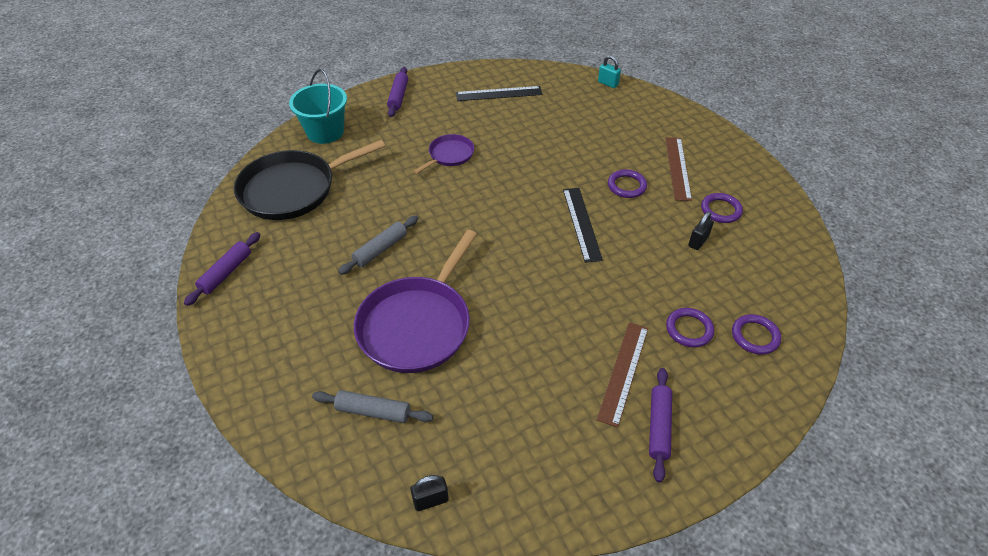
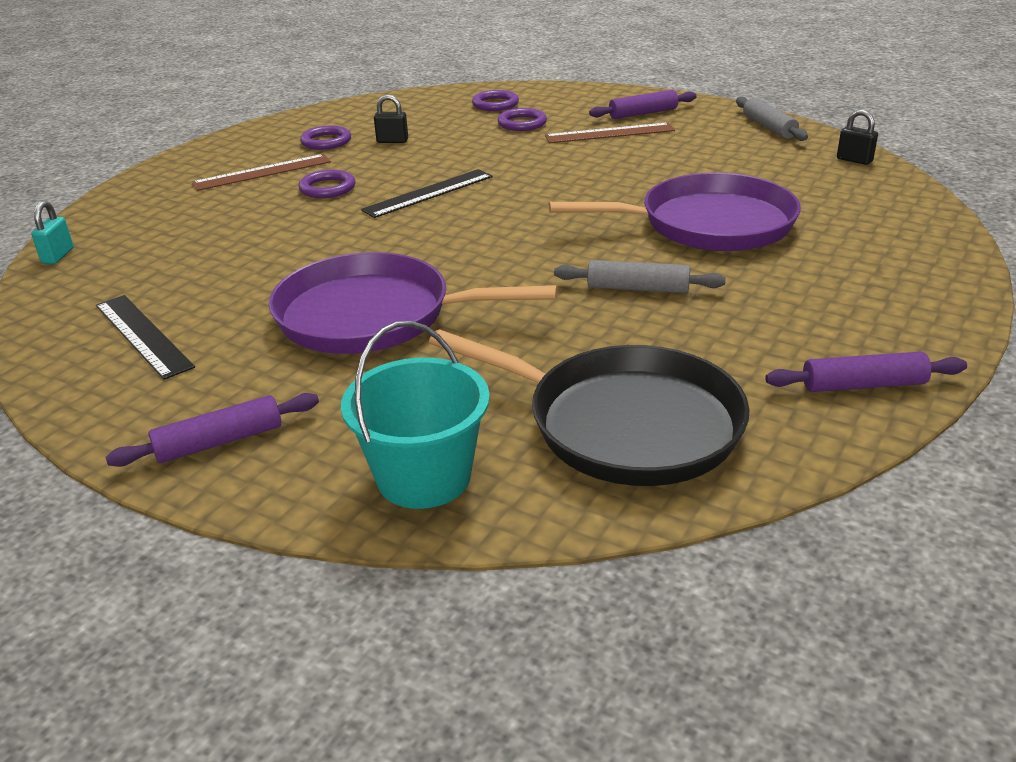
camera: 120 degrees left, 15 degrees down
grey rolling pin [312,390,433,423] -> grey rolling pin moved to [736,97,808,141]
purple pan [413,134,474,174] -> purple pan [268,252,558,354], size x1.98

